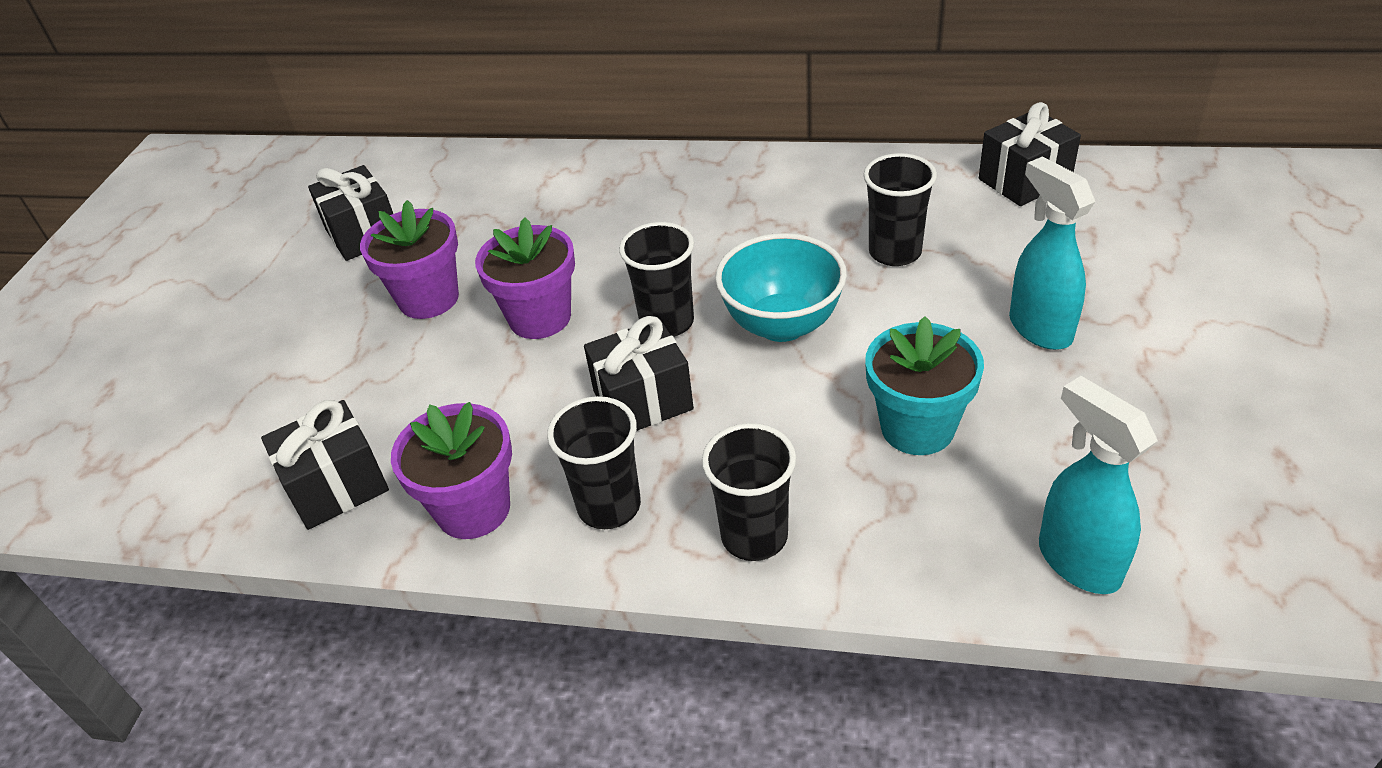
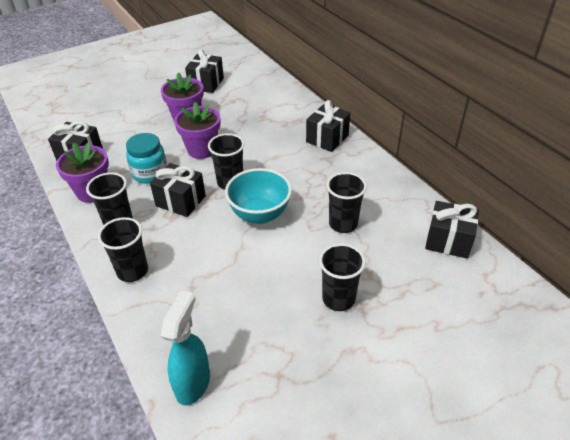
camera: 45 degrees right, 0 degrees up
turquoise flower pot [865,316,984,455] -> none
turquoise spray bottle [1009,157,1095,350] -> black cup [319,243,365,311]
none -> turquoise jar [126,133,167,184]
none -> black gift [306,100,350,152]

